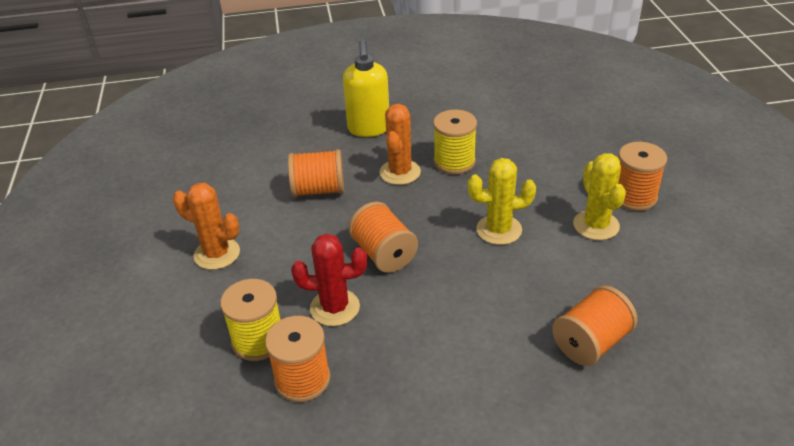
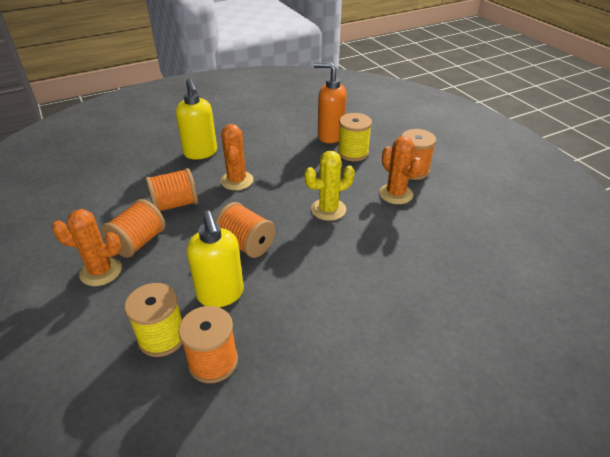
camera: 20 degrees left, 0 degrees up
red cactus [291,234,367,326] -> yellow soap dispenser [186,211,244,307]
yellow spool [433,110,477,174] -> yellow spool moved to [338,113,372,161]
orange spool [552,285,637,366] -> orange spool moved to [101,199,165,258]
yellow cactus [573,153,626,240] -> orange cactus [379,136,423,204]
none -> orange soap dispenser [314,62,347,143]

